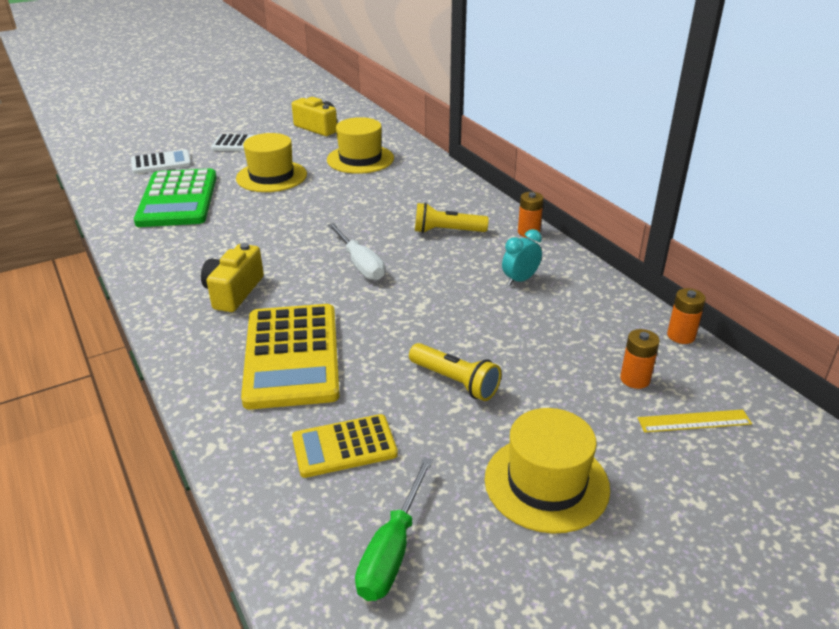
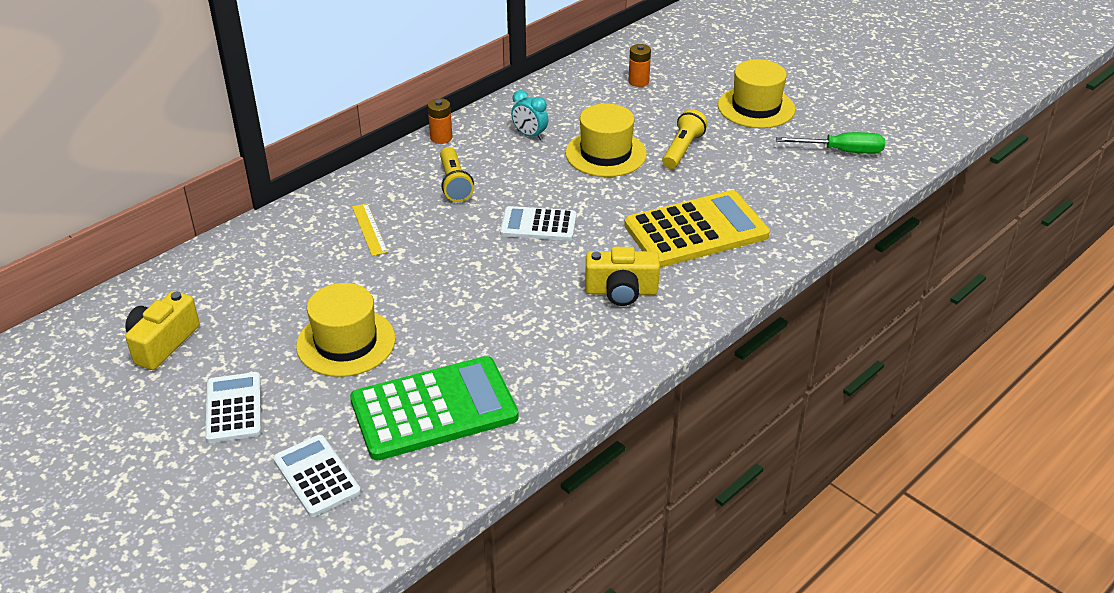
camera: 105 degrees left, 5 degrees up
yellow calculator [292,414,398,478] -> none
yellow hat [327,117,394,174] -> yellow hat moved to [565,103,647,177]
white screwdriver [328,223,385,280] -> white calculator [500,206,576,241]
yellow ruler [638,410,752,432] -> yellow ruler moved to [352,203,388,256]
orange battery [667,288,706,344] -> none

